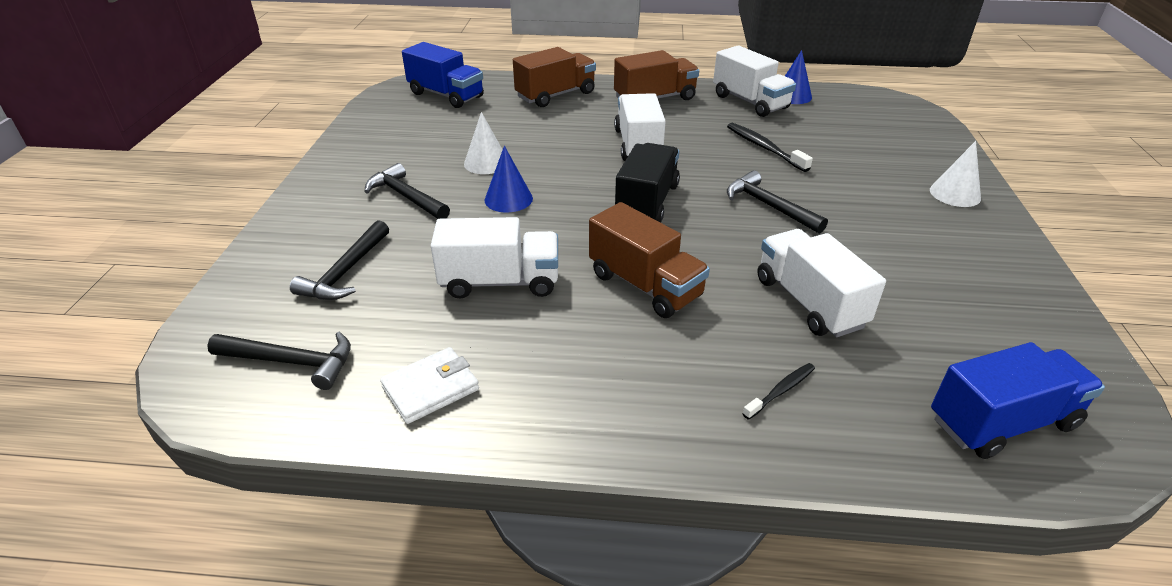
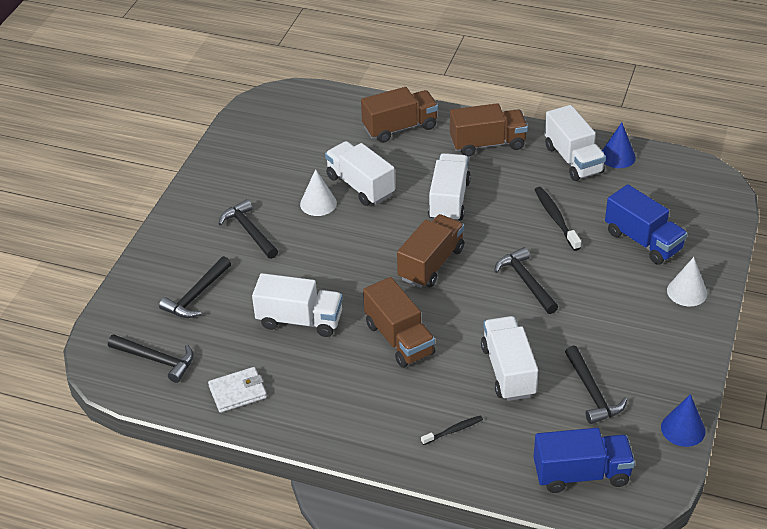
camera: 15 degrees right, 5 degrees up
blue truck [402,42,484,108] -> blue truck moved to [605,184,687,265]
blue cone [484,146,533,212] -> blue cone moved to [661,394,706,447]
black truck [615,143,680,223] -> brown truck [397,214,464,288]
none -> white truck [325,141,395,206]
none -> black hammer [565,345,627,424]

